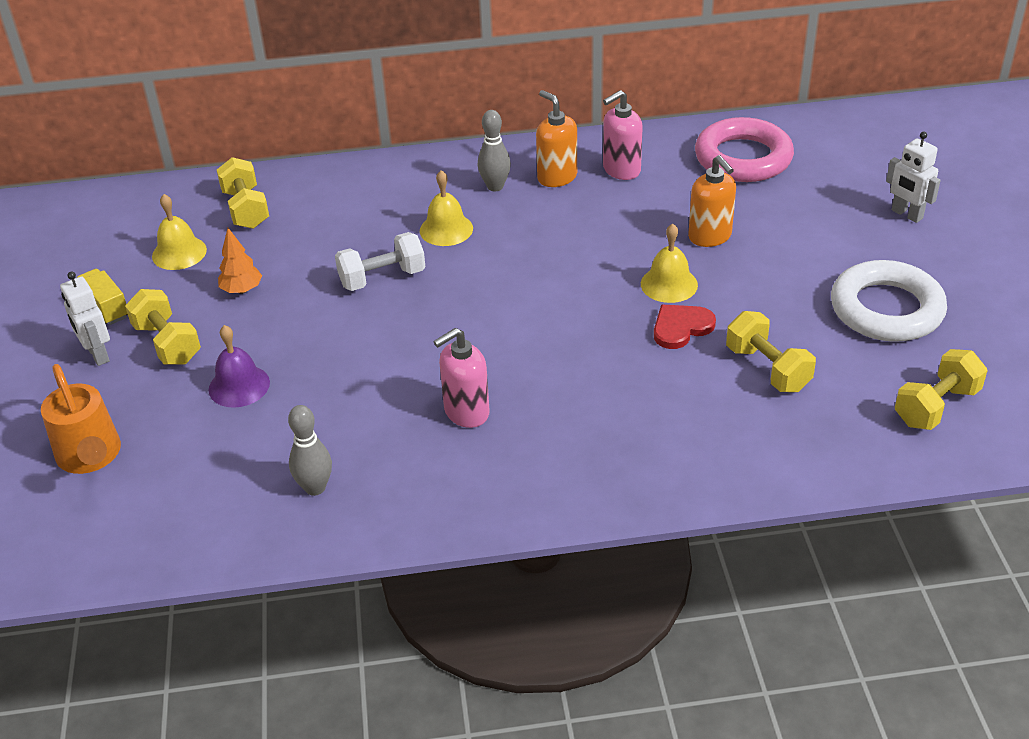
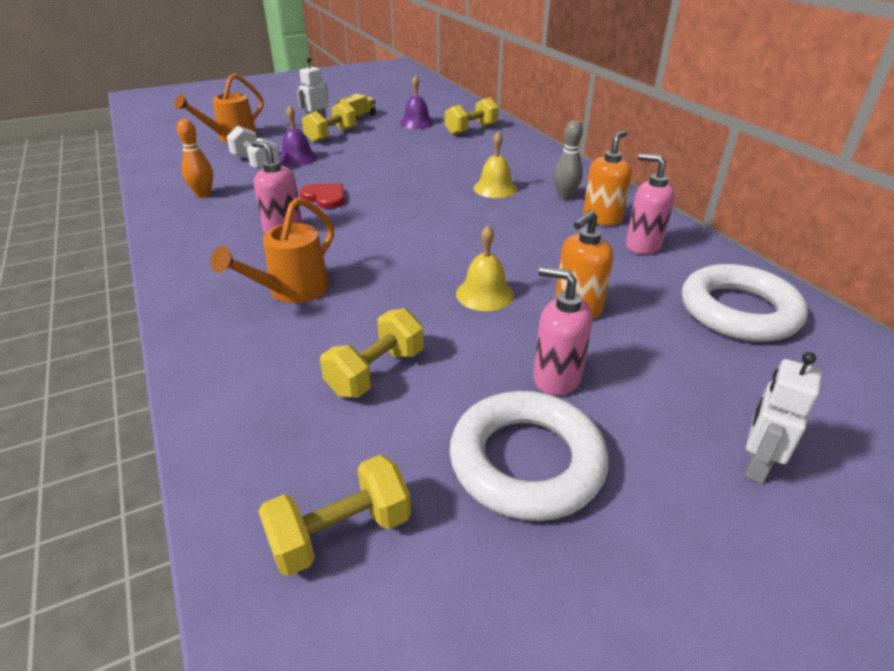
camera: 70 degrees right, 5 degrees down
yellow bell [152,194,207,270] -> purple bell [400,75,434,129]
orange tree [218,228,262,294] -> none
grey bowling pin [288,405,332,496] -> orange bowling pin [177,119,213,198]
white dumbbell [335,232,425,291] -> white dumbbell moved to [227,126,280,169]
red heart [654,305,716,349] -> red heart moved to [299,183,345,209]
pink ring [695,117,794,182] -> white ring [682,264,808,342]
yellow dumbbell [895,349,988,430] -> yellow dumbbell turned 60 degrees counterclockwise [258,455,411,576]
none -> orange watering can [210,197,334,303]
none -> pink soap dispenser [533,266,593,396]

